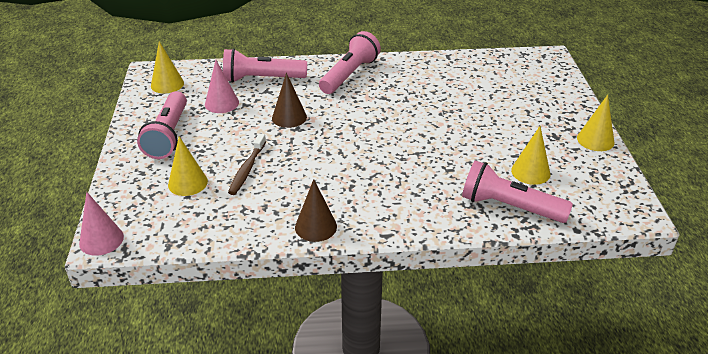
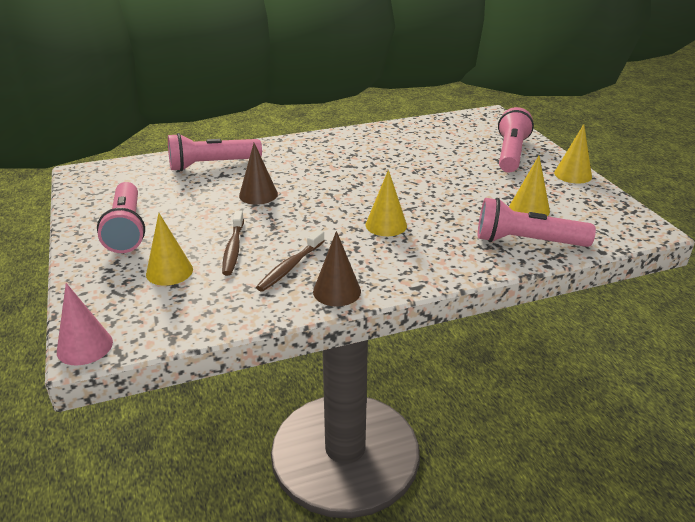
camera: 15 degrees left, 5 degrees down
yellow cone [151,41,184,93] -> yellow cone moved to [366,170,407,236]
pink cone [205,60,239,113] -> none
pink flashlight [319,31,381,94] -> pink flashlight moved to [498,107,534,173]
none -> brown toothbrush [256,230,325,292]

